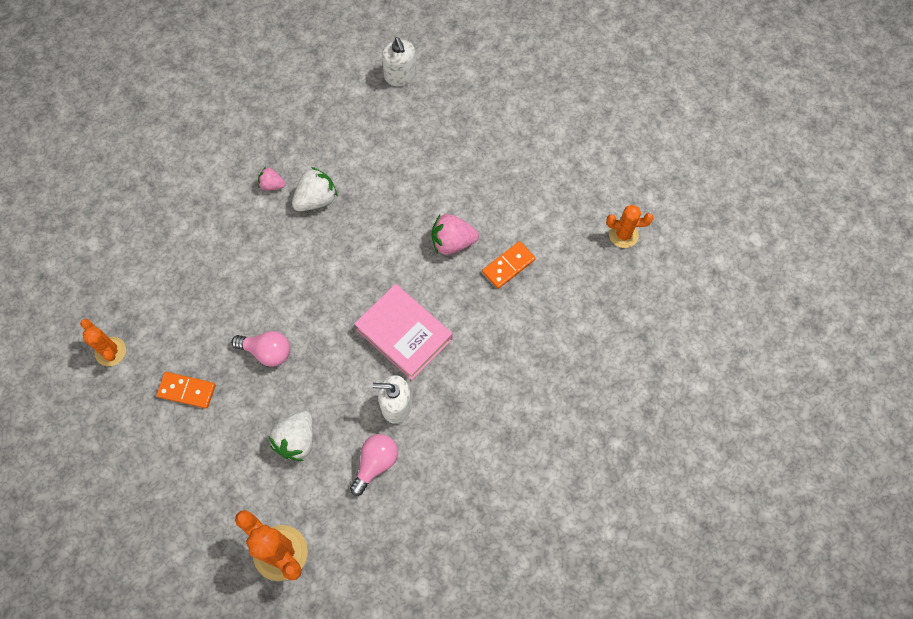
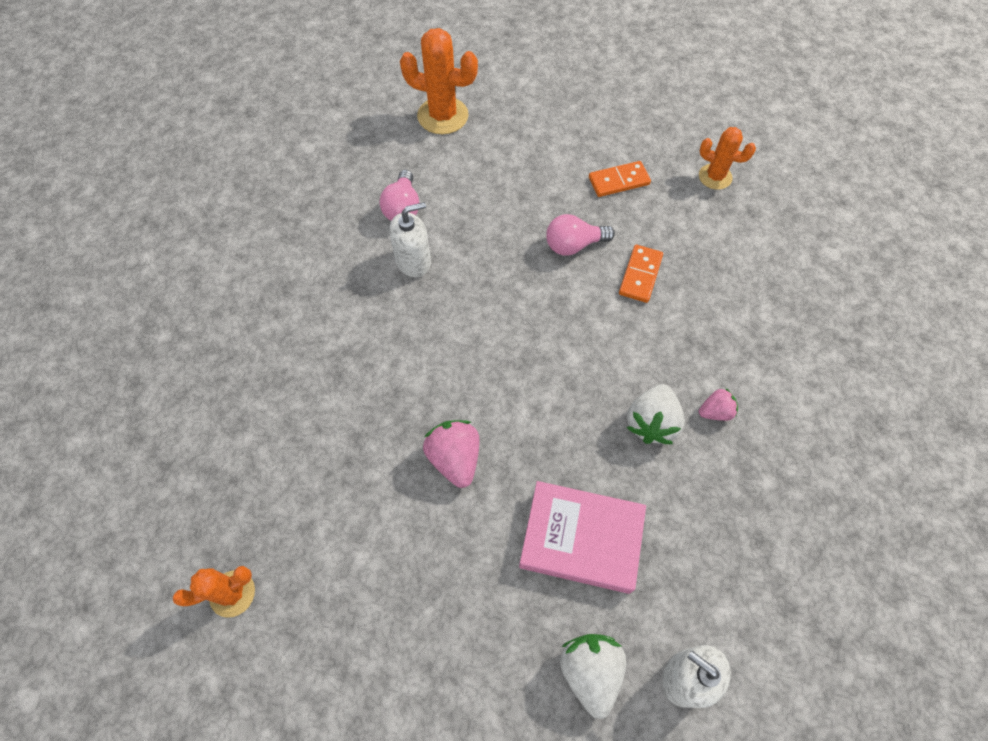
camera: 150 degrees right, 5 degrees down
white strawberry [269,411,313,461] -> white strawberry moved to [560,634,627,719]
pink book [354,284,452,380] -> pink book moved to [519,481,646,594]
pink strawberry [432,214,479,255] -> pink strawberry turned 75 degrees counterclockwise [423,420,480,488]
orange domino [482,241,535,289] -> orange domino moved to [619,245,663,303]

